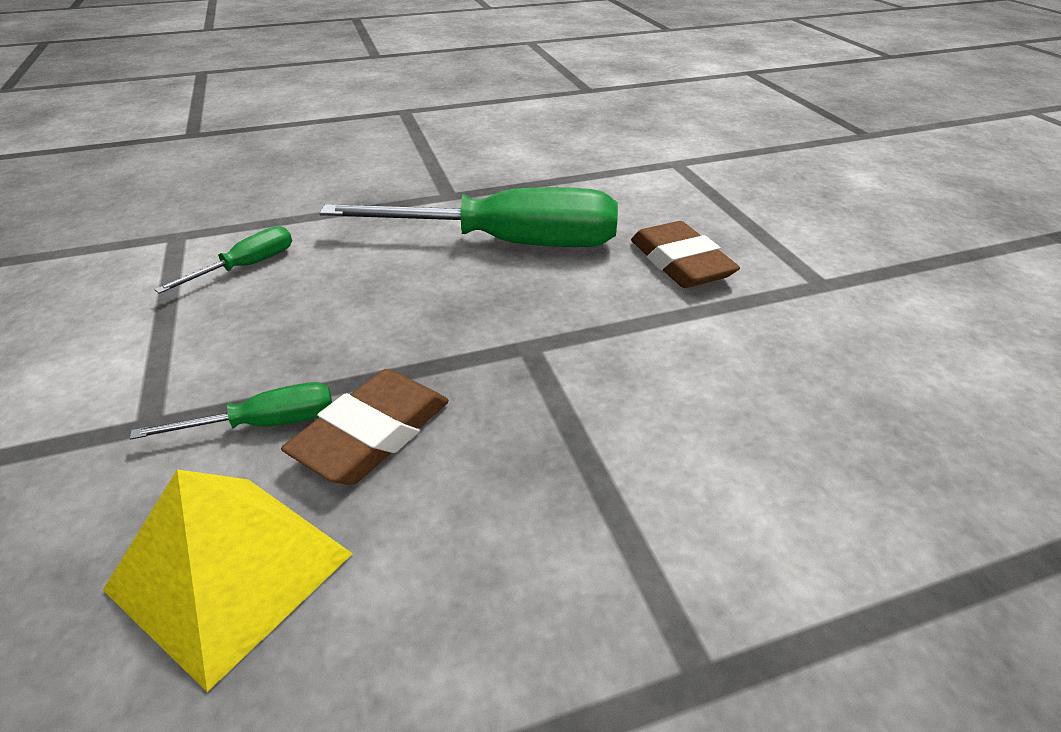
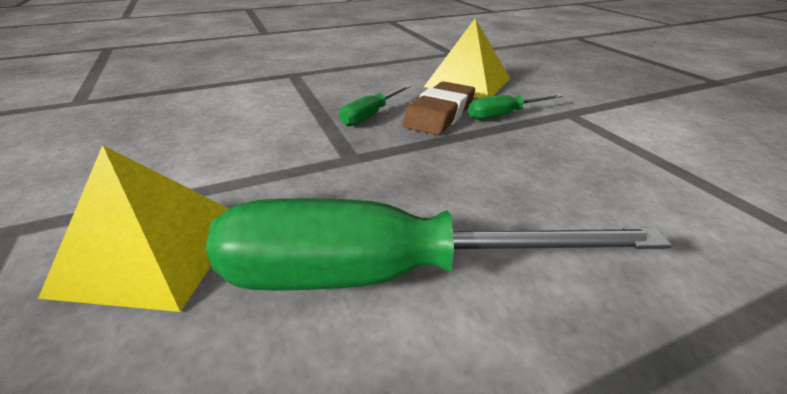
camera: 175 degrees right, 5 degrees down
green screwdriver [154,226,292,294] -> green screwdriver moved to [339,85,411,126]
brown eraser [631,221,740,288] -> yellow pyramid [38,145,229,312]

